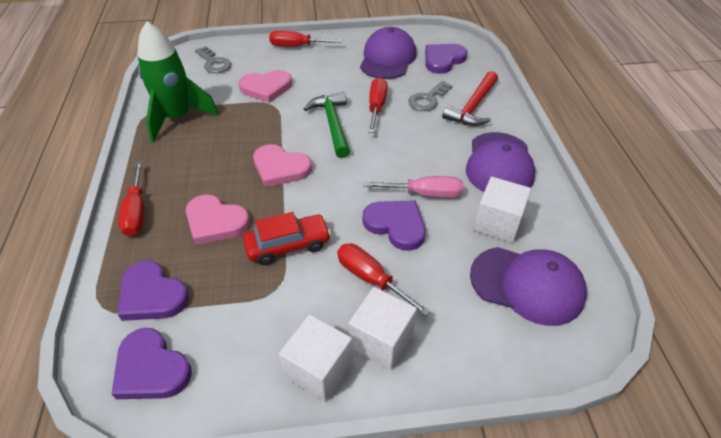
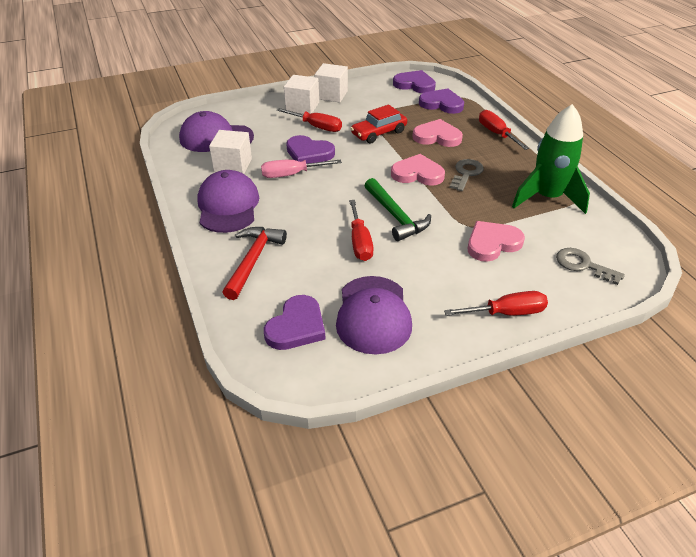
camera: 165 degrees right, 5 degrees down
grey key [408,81,453,111] -> grey key moved to [449,159,484,191]

